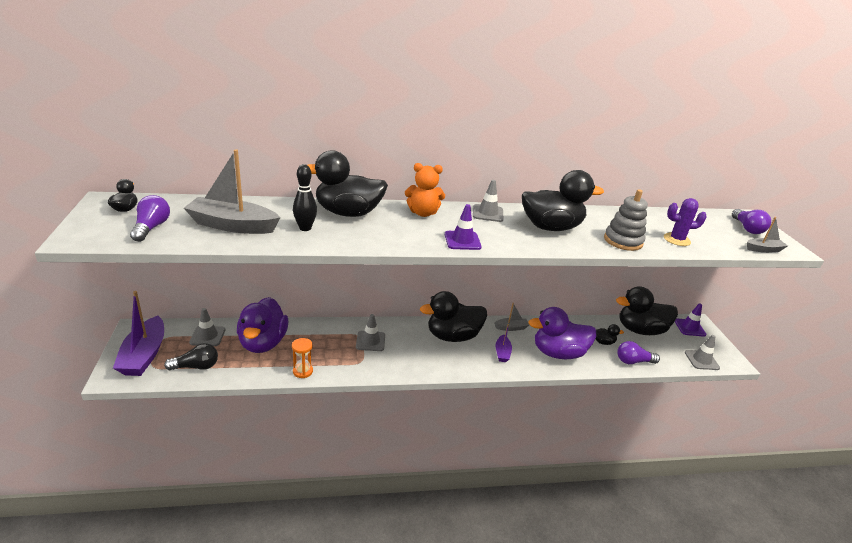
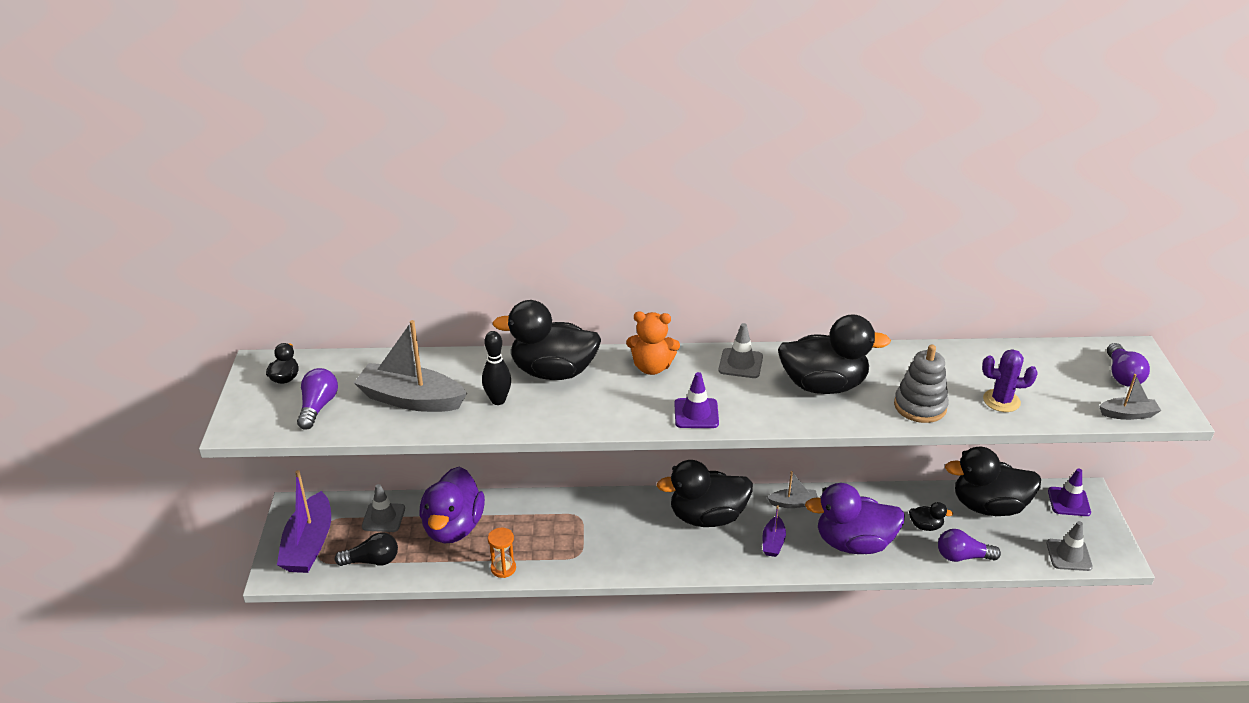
camera: 10 degrees right, 5 degrees up
grey traffic cone [356,314,385,351] -> none

